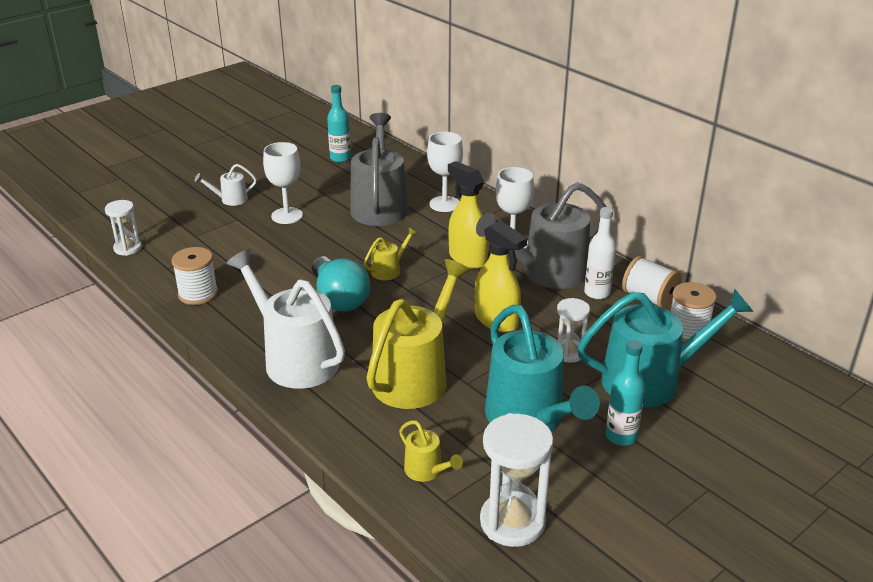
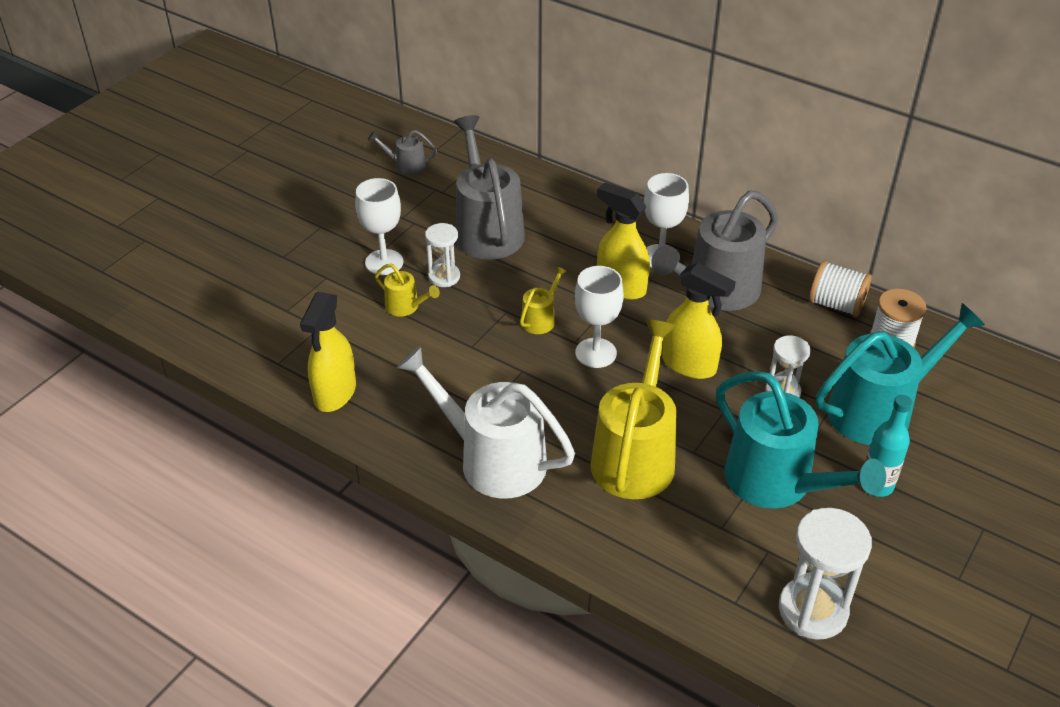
camera: 15 degrees left, 10 degrees up
white hourglass [105,200,142,256] -> white hourglass moved to [425,223,460,287]
white spool [172,247,218,305] -> yellow spray bottle [300,292,356,412]
white watering can [194,164,257,206] -> none
turquoise light bulb [312,256,370,312] -> none
turquoise bottle [327,85,351,163] -> grey watering can [368,130,437,176]
yellow watering can [399,420,463,482] -> yellow watering can moved to [375,264,440,317]
white goblet [427,132,463,212] -> white goblet moved to [575,266,624,368]
white bottle [584,207,616,299] -> none

